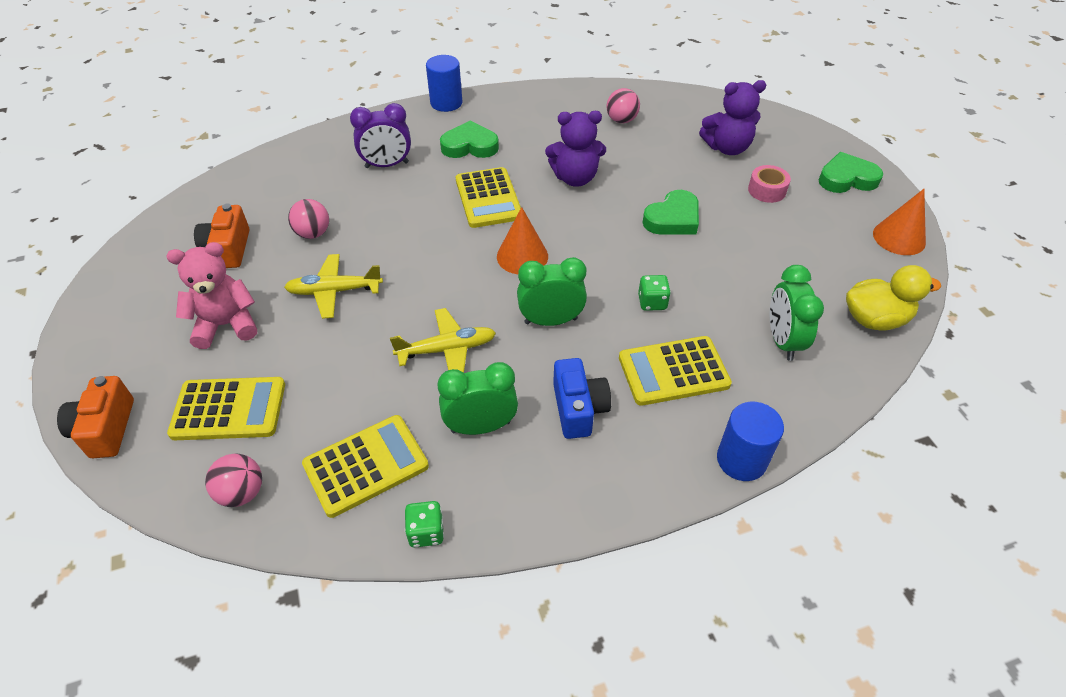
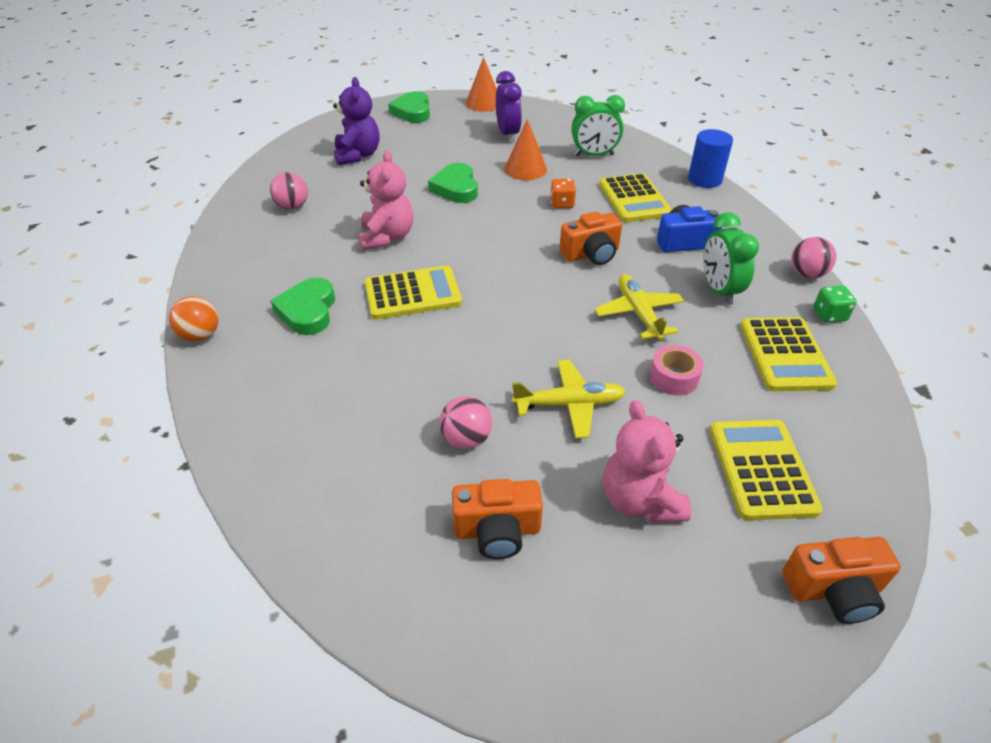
camera: 90 degrees left, 5 degrees down
pink ball [205,453,262,507] -> pink ball moved to [791,237,836,279]
yellow plane [284,254,383,319] -> yellow plane turned 90 degrees counterclockwise [512,360,626,439]
yellow calculator [302,415,429,518] -> yellow calculator turned 150 degrees counterclockwise [740,317,837,391]
purple clock [350,103,411,168] -> purple clock moved to [496,71,522,142]
blue cylinder [426,55,462,112] -> orange ball [169,296,218,342]
orange cone [497,207,548,274] -> orange cone moved to [504,119,547,180]
green clock [517,257,587,326] -> orange camera [560,211,622,265]
purple teddy bear [545,111,606,187] -> pink teddy bear [359,150,413,250]
green dice [638,275,671,311] -> orange dice [550,179,576,208]
green heart [642,190,699,235] -> green heart turned 150 degrees counterclockwise [428,163,478,203]
pink tape [748,165,791,203] -> pink tape moved to [650,345,704,395]
yellow duck [846,265,941,331] -> none

